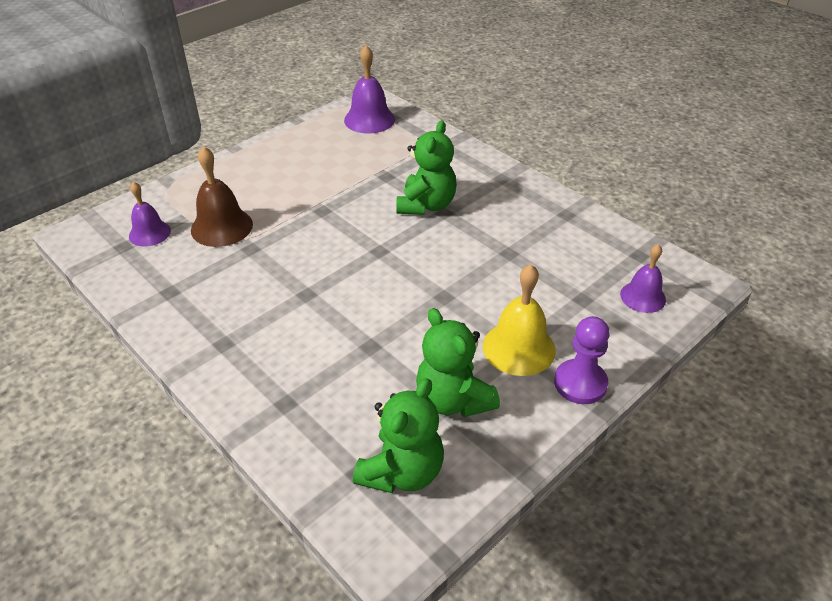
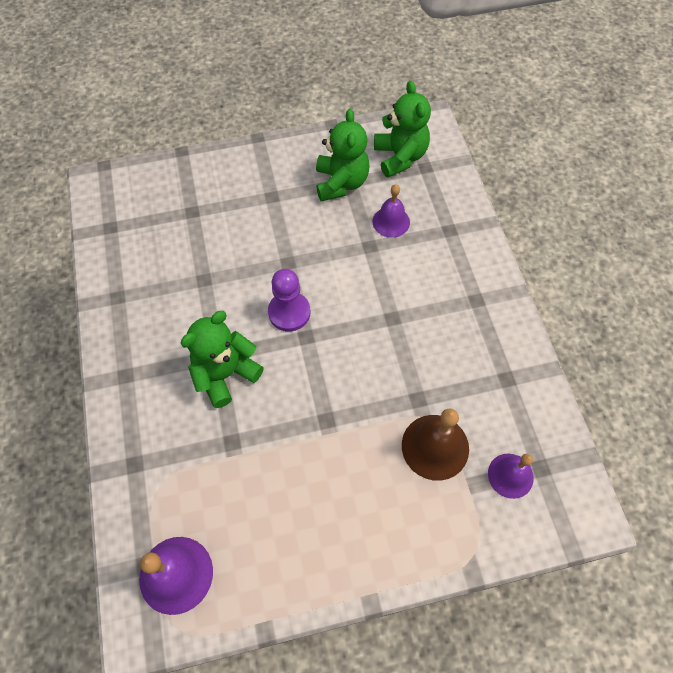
camera: 150 degrees left, 20 degrees up
green teddy bear [353,378,444,493] -> green teddy bear turned 105 degrees clockwise [374,81,431,177]
yellow bell [483,264,556,376] -> none
purple pawn [554,316,610,404] -> purple pawn moved to [268,269,310,331]
purple bell [620,244,666,313] -> purple bell moved to [373,184,410,238]

